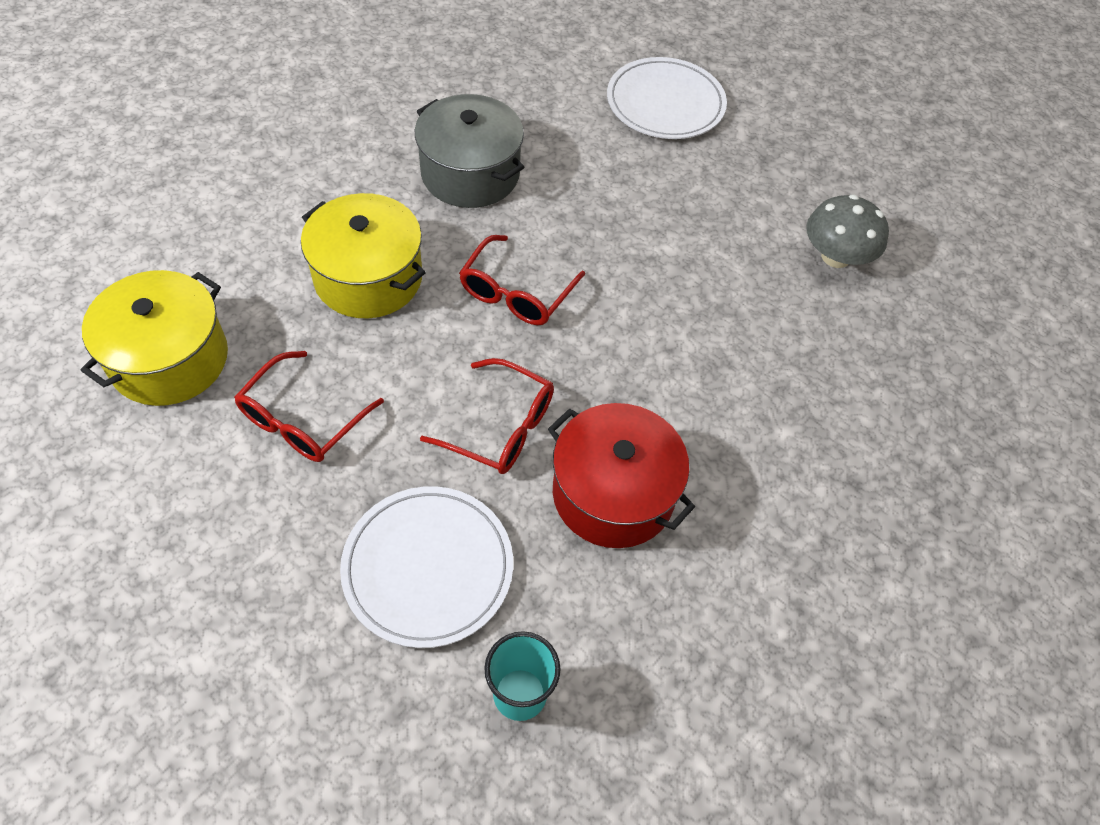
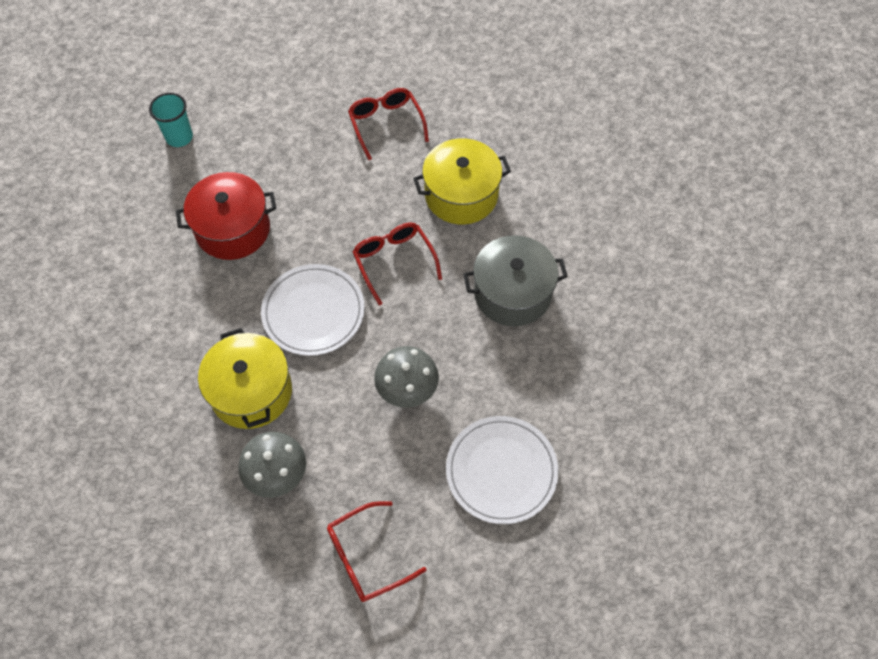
camera: 130 degrees right, 5 degrees up
yellow pot [80,270,228,406] -> yellow pot moved to [198,328,292,429]
white plate [340,486,513,648] -> white plate moved to [261,264,365,356]
red glasses [420,358,554,474] -> red glasses moved to [327,501,427,602]
none -> grey mushroom [374,346,439,408]

